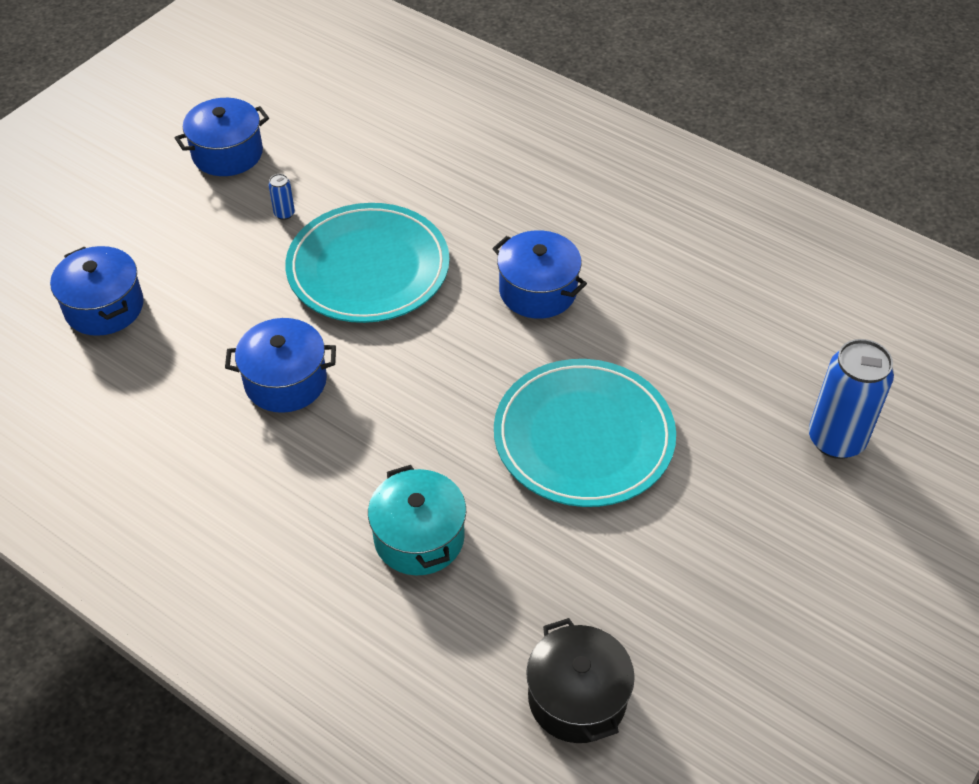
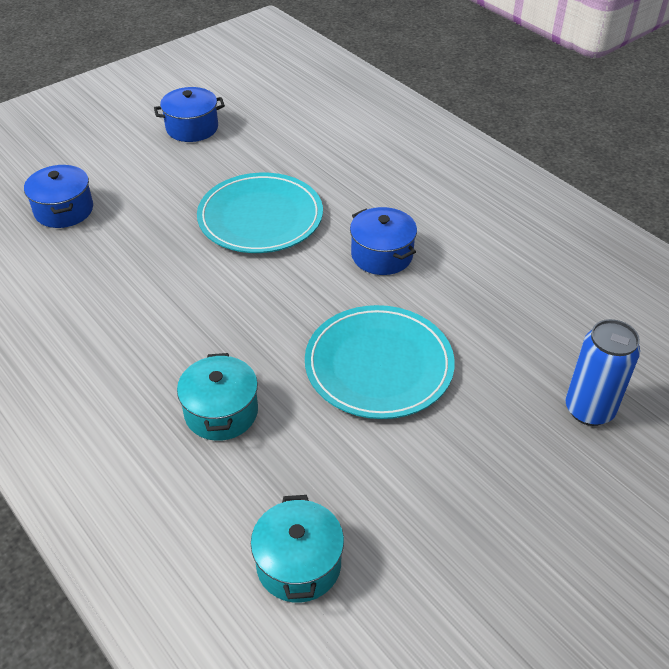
camera: 15 degrees right, 5 degrees down
blue pot [225,318,336,413] -> none
blue can [269,174,295,220] -> none
black pot [526,618,635,743] -> turquoise pot [251,495,344,603]

